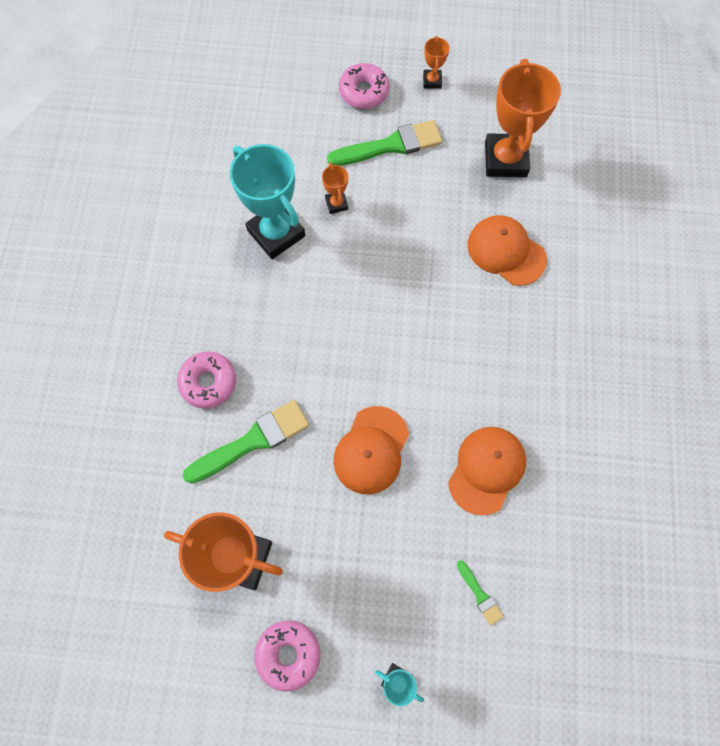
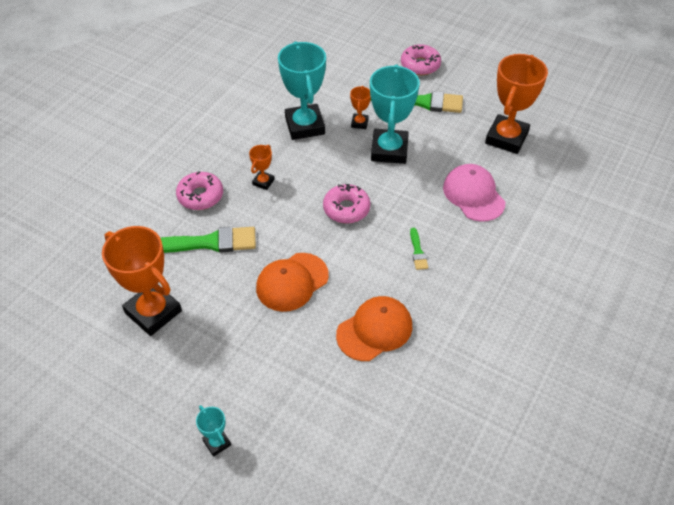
camera: 25 degrees right, 20 degrees down
pink donut [254,620,321,692] -> pink donut moved to [323,184,370,224]
orange trophy [423,36,450,89] -> orange trophy moved to [249,145,275,190]
green brush [457,561,503,625] -> green brush moved to [410,228,428,270]
orange cap [468,215,547,286] -> pink cap [443,164,505,222]
none -> turquoise trophy [370,64,420,164]

